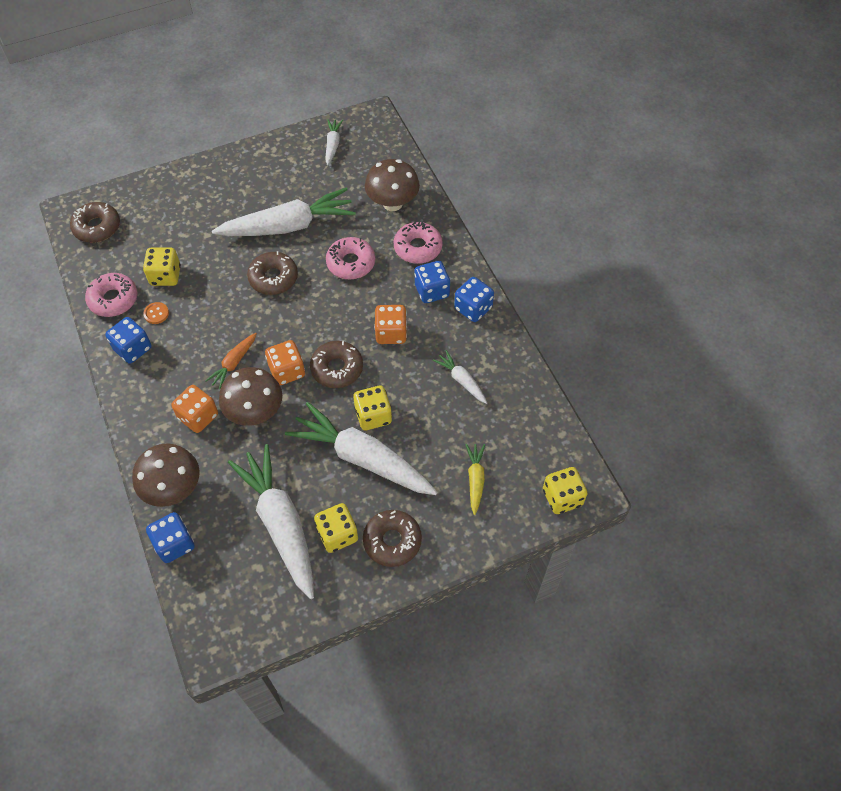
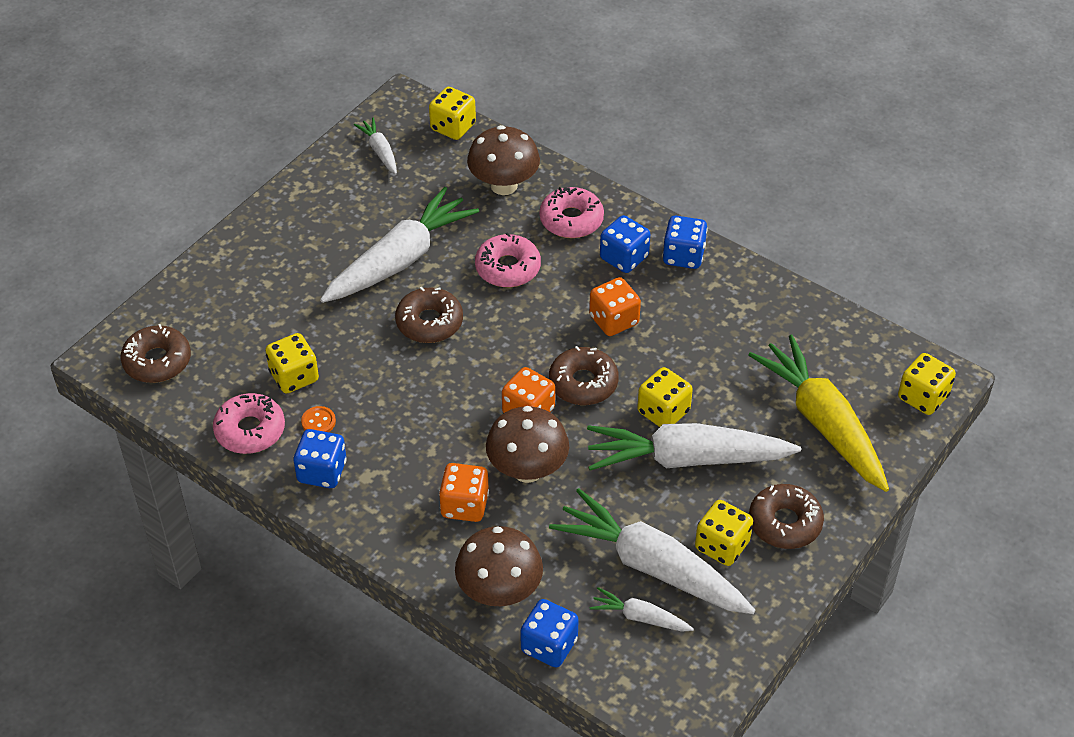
camera: 30 degrees left, 10 degrees down
orange carrot [205,333,257,389] -> none
white carrot [433,350,487,404] -> white carrot moved to [590,587,694,632]
yellow carrot [465,444,485,515] -> yellow carrot [749,334,889,492], size x2.15
none -> yellow dice [429,87,476,140]

